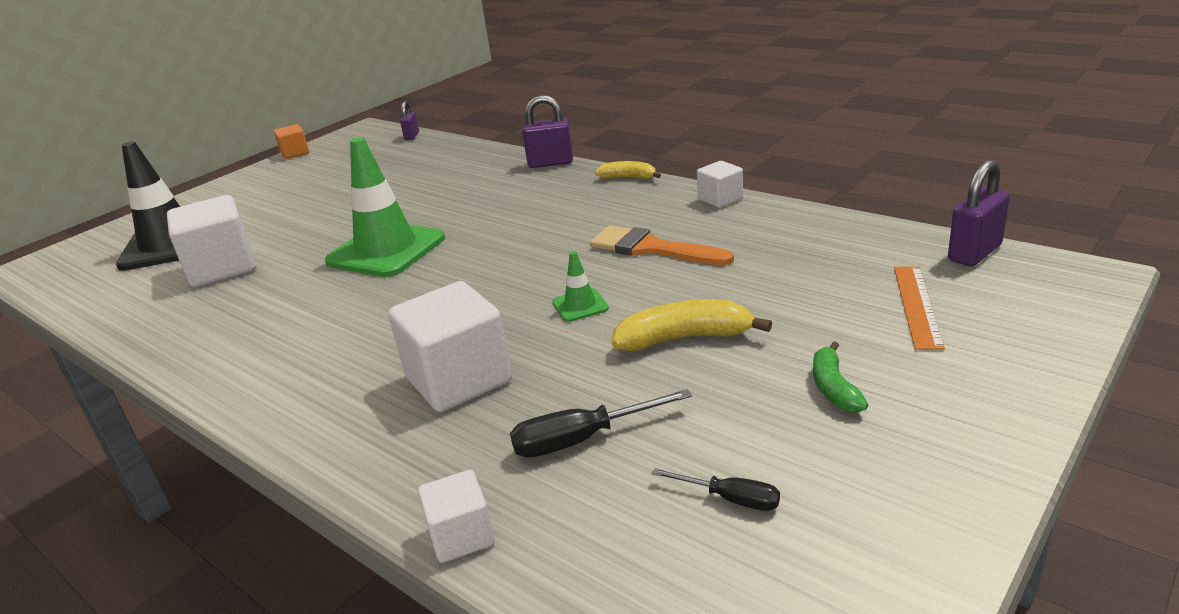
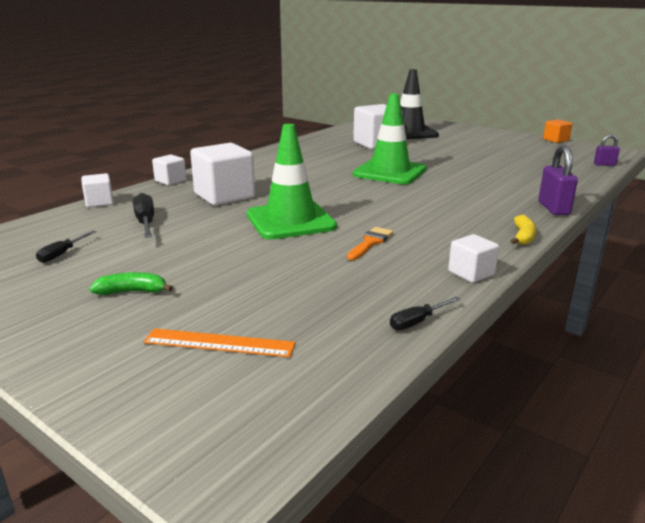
camera: 85 degrees right, 5 degrees down
green traffic cone [552,251,609,322] -> green traffic cone [247,124,337,239], size x2.31
orange brush [590,225,734,265] -> orange brush [347,227,393,260], size x0.63
yellow banana [612,299,772,351] -> none
purple padlock [948,160,1010,266] -> none
none -> white cube [152,154,187,185]
none -> black screwdriver [390,296,460,330]

